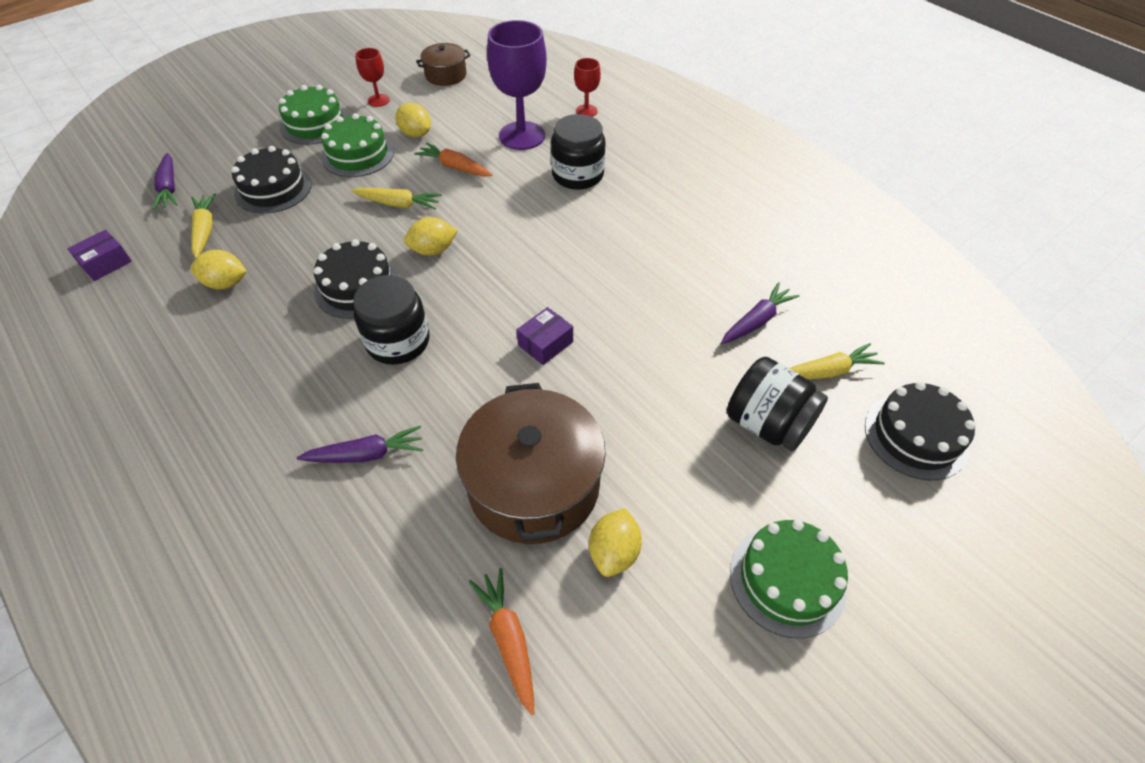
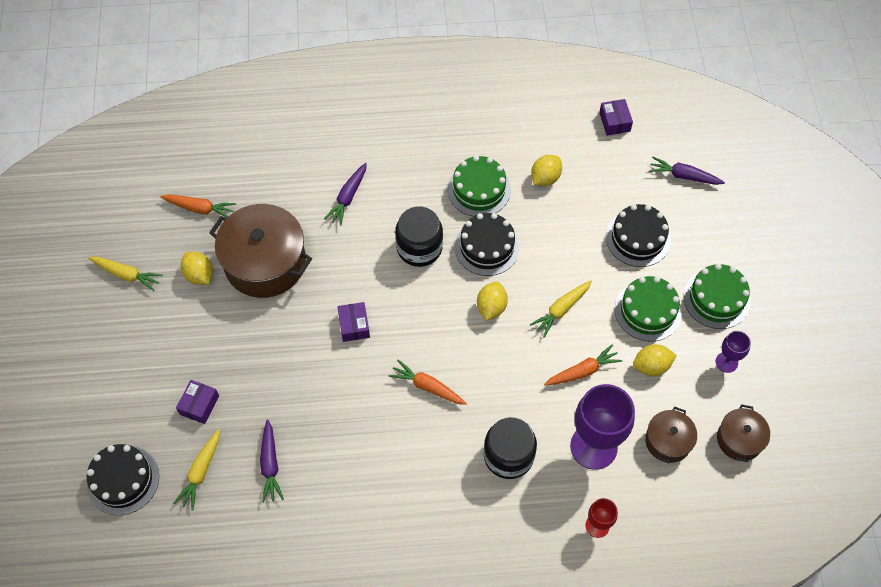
camera: 125 degrees right, 10 degrees up
yellow carrot [191,193,216,258] -> yellow carrot moved to [88,257,163,291]
red goblet [355,48,390,107] -> purple goblet [716,331,751,373]
black jar [727,357,828,451] -> purple box [176,380,219,424]
green cake [730,520,848,638] -> green cake moved to [448,155,511,216]
none -> orange carrot [389,360,467,405]
none -> brown pot [645,407,697,463]

